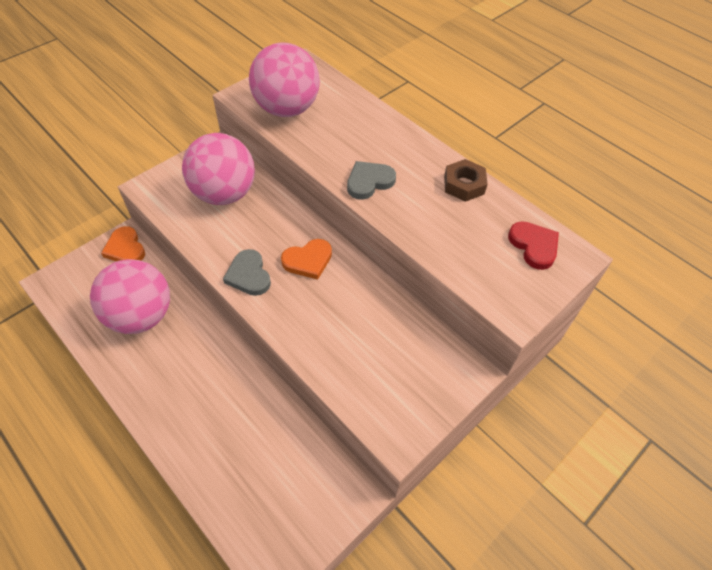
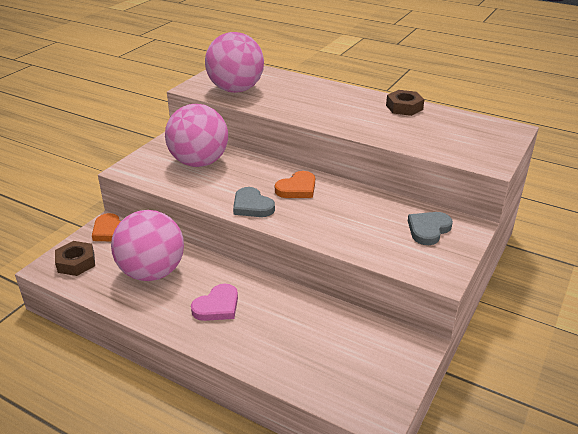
camera: 15 degrees left, 20 degrees down
grey heart [347,161,396,200] -> grey heart moved to [408,212,453,245]
red heart [508,221,559,270] -> none
none -> brown nut [55,241,95,276]
none -> pink heart [191,284,238,321]

